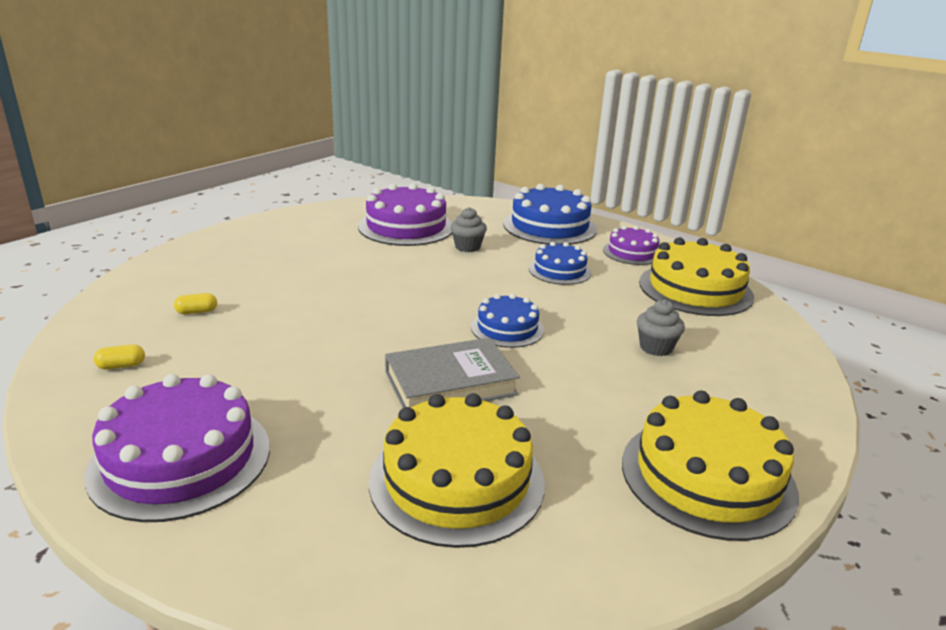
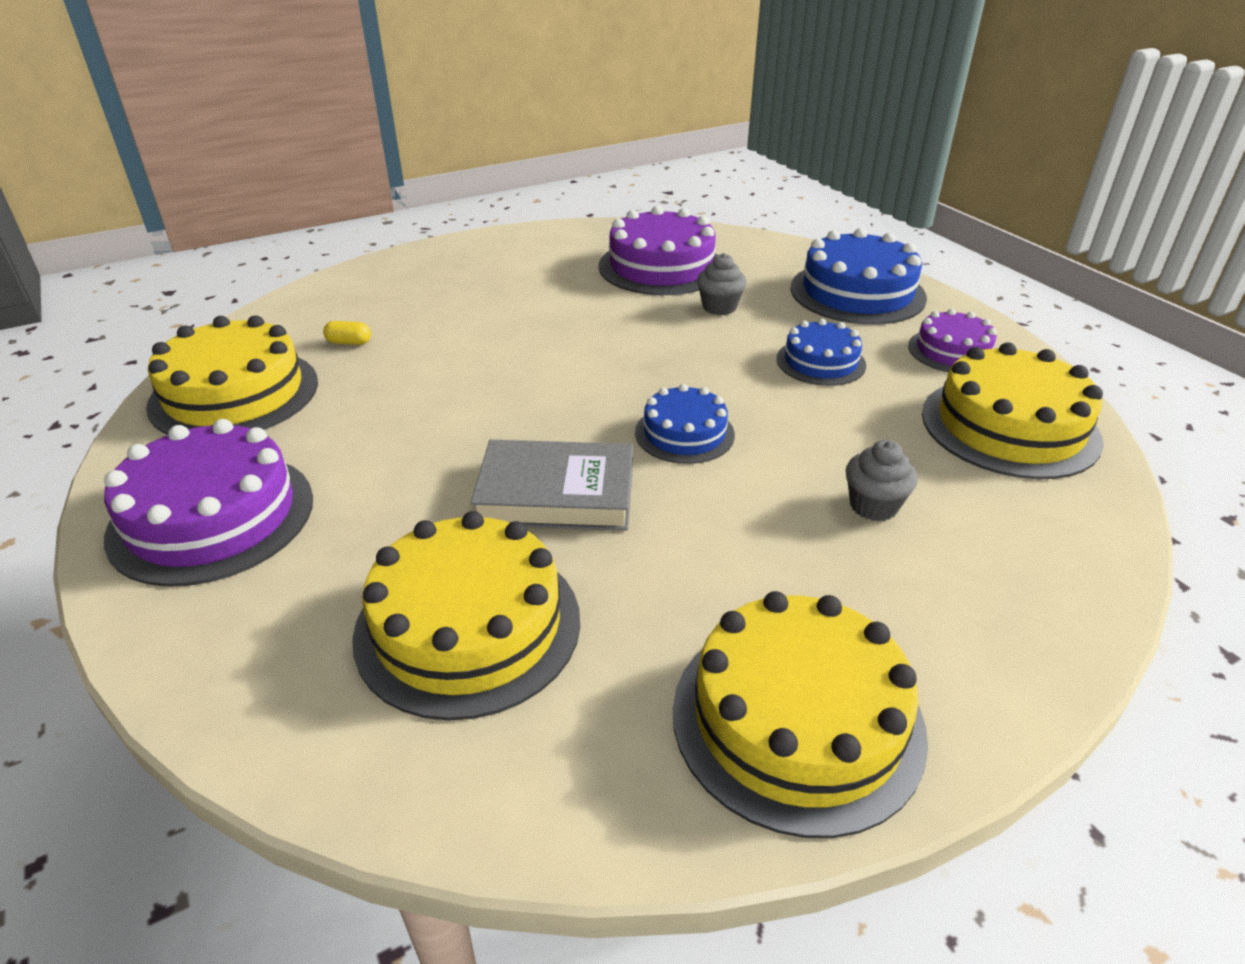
camera: 25 degrees right, 10 degrees up
yellow capsule [94,344,145,369] -> yellow cake [146,315,318,435]

